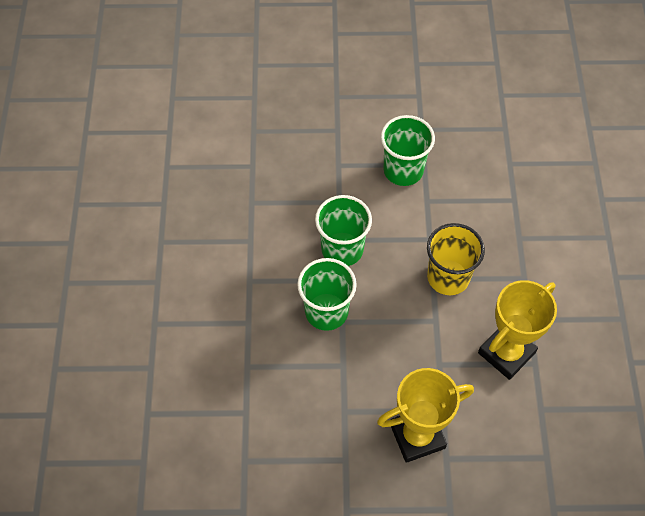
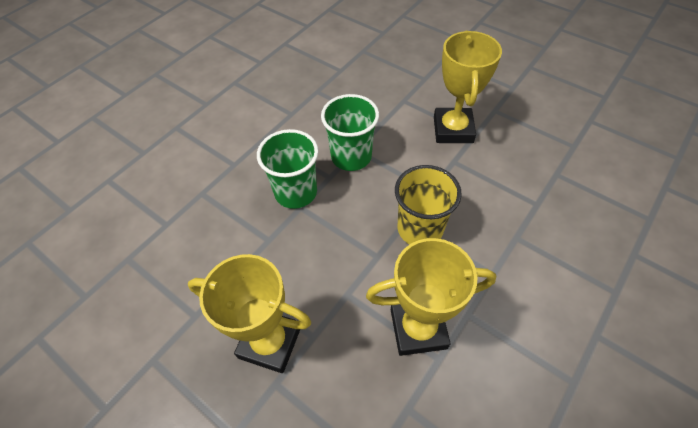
camera: 40 degrees right, 5 degrees down
green cup [381,115,435,186] -> yellow trophy [434,31,502,143]

